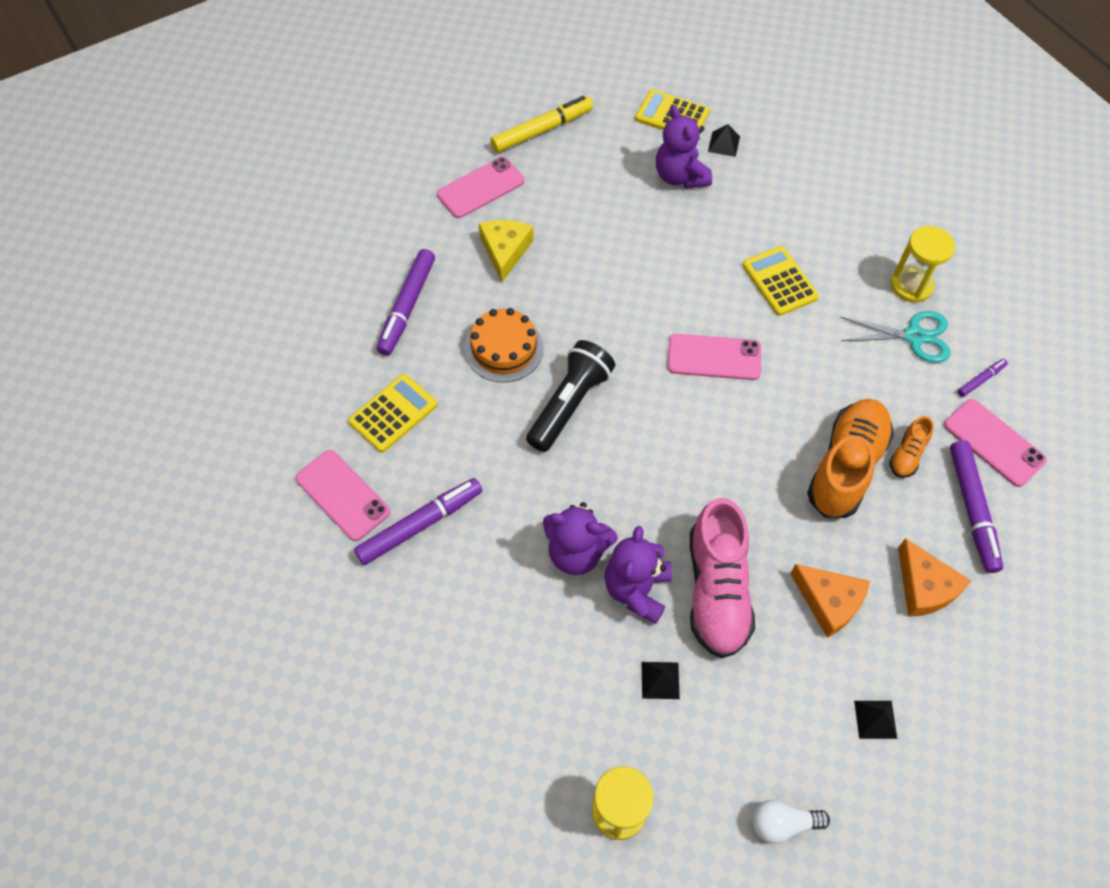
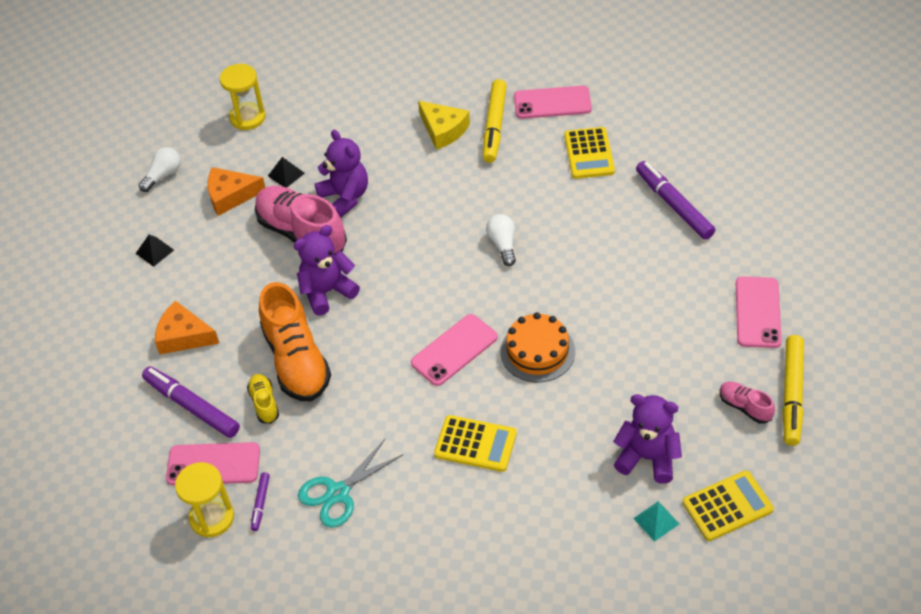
camera: 135 degrees right, 10 degrees down
purple marker [354,478,482,565] -> yellow marker [483,79,507,163]
orange cake [465,308,544,383] -> orange cake moved to [500,312,575,382]
yellow cheese [479,220,534,282] -> yellow cheese moved to [418,101,470,150]
black flashlight [526,340,615,452] -> white light bulb [486,214,516,266]
purple teddy bear [543,502,618,575] -> purple teddy bear moved to [294,225,360,316]
black pyramid [708,124,740,157] -> turquoise pyramid [633,501,679,542]
orange cheese [790,564,870,638] -> orange cheese moved to [207,167,266,216]
orange shoe [889,416,934,478] -> yellow shoe [247,374,279,424]
yellow hourglass [890,226,955,303] -> yellow hourglass moved to [175,462,234,537]
none -> pink shoe [720,382,775,424]

